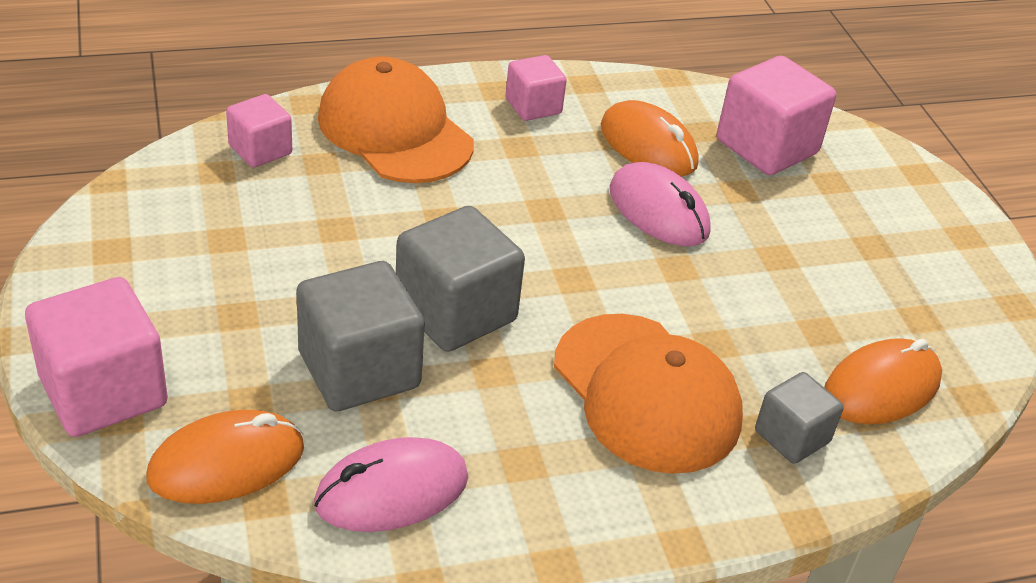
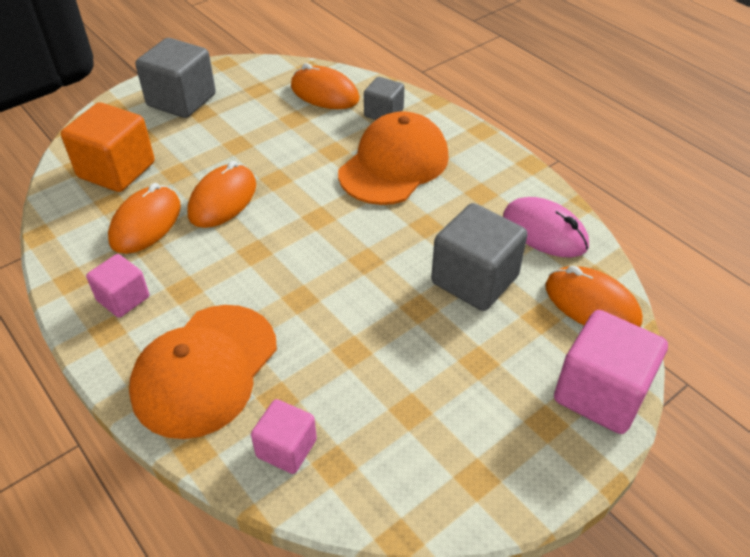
camera: 110 degrees left, 5 degrees up
grey cube [396,206,525,352] -> grey cube moved to [135,38,216,118]
pink mouse [609,162,711,246] -> orange mouse [187,161,256,228]
pink cube [717,56,836,175] -> orange cube [61,102,155,192]

